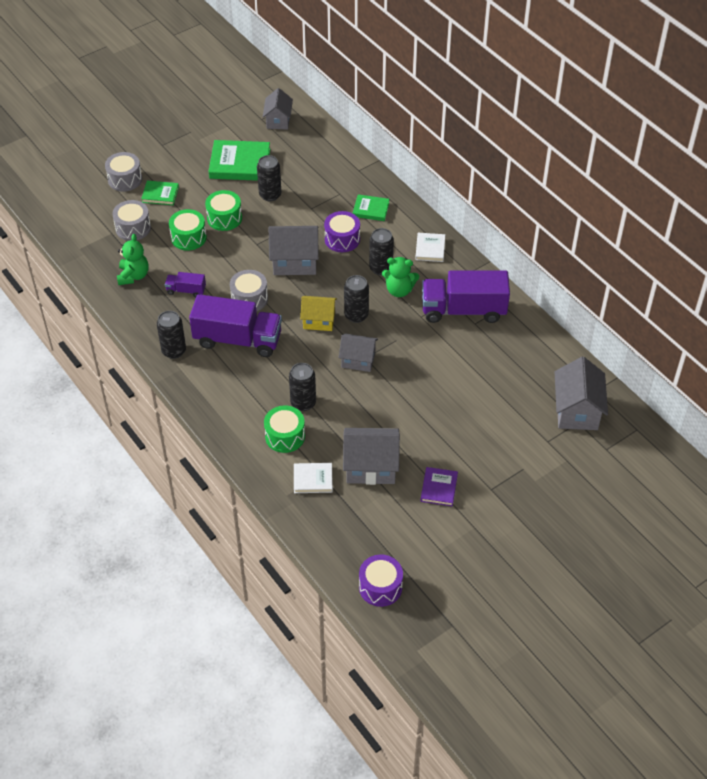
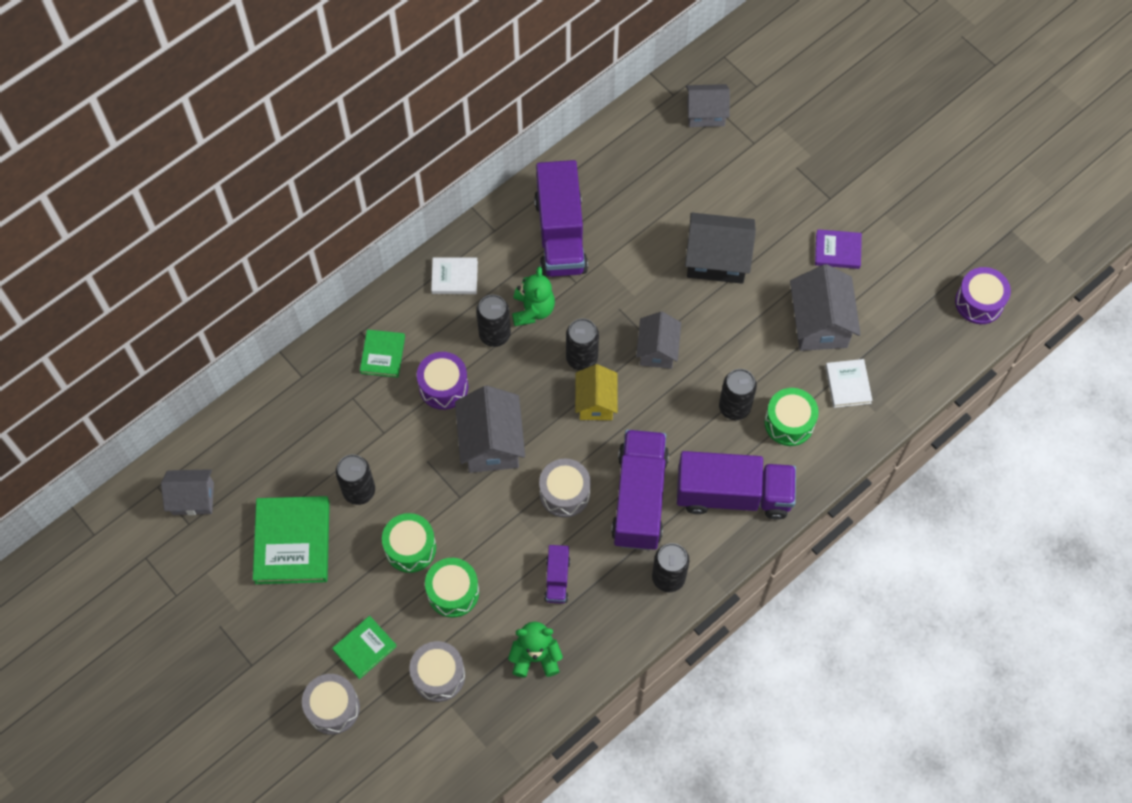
camera: 95 degrees left, 15 degrees up
green book [141,181,179,205] -> green book turned 45 degrees clockwise [332,616,397,679]
grey house [555,357,608,430] -> grey house [686,84,730,127], size x0.66
none -> purple truck [677,451,796,520]
none -> black house [685,213,756,284]

